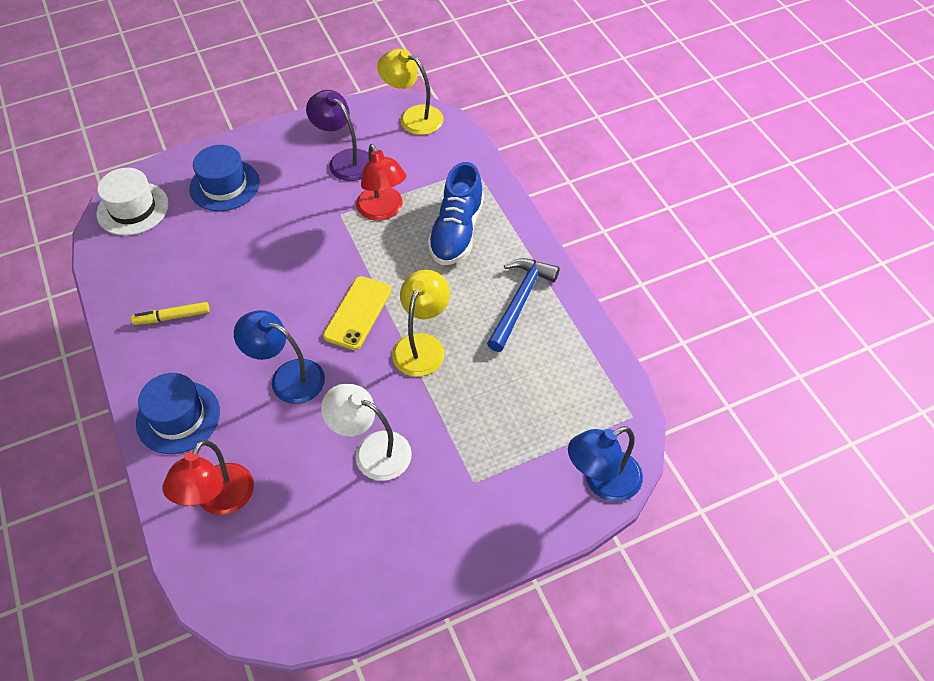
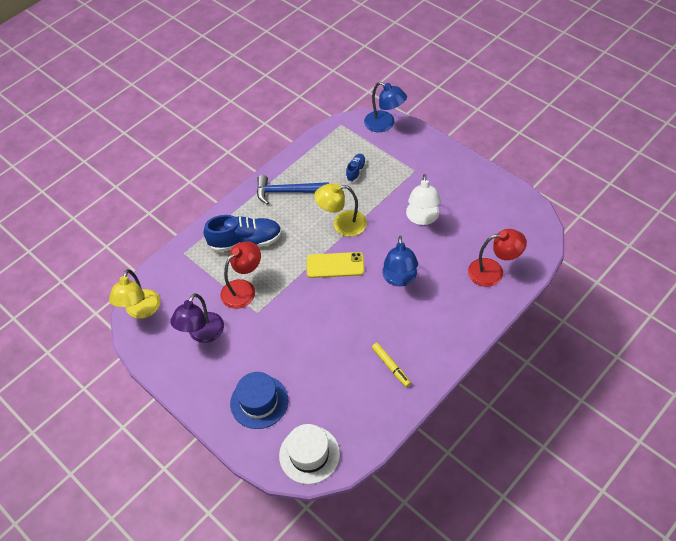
camera: 110 degrees left, 0 degrees up
blue hat [136,373,220,454] -> none
none -> blue shoe [346,154,366,182]

